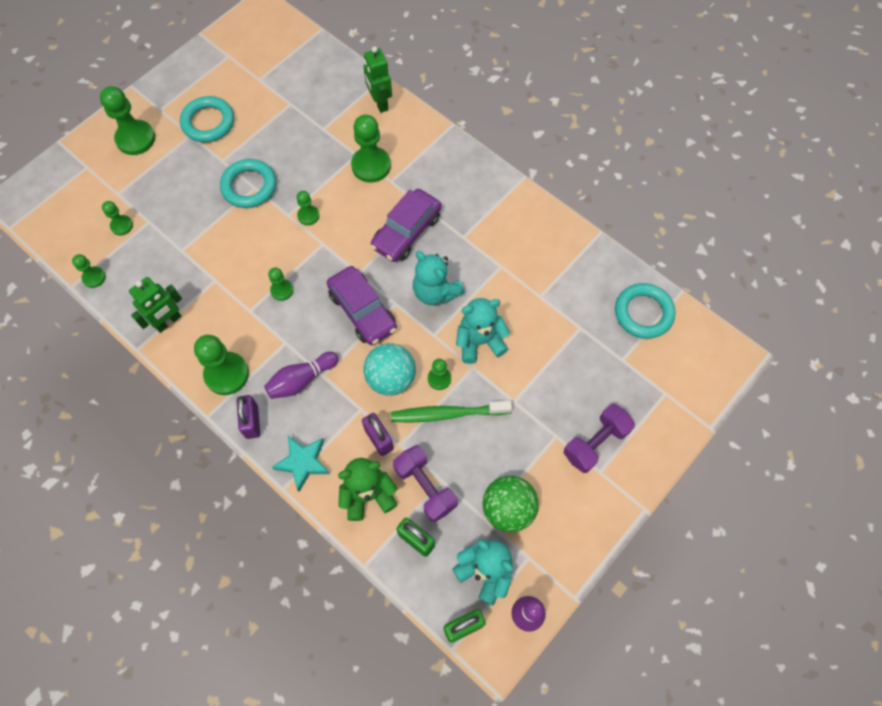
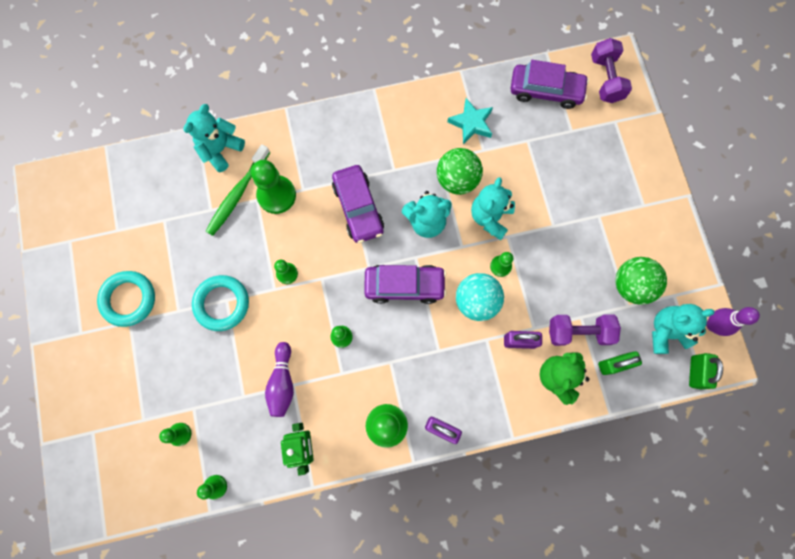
camera: 55 degrees left, 10 degrees up
green pawn [100,86,155,155] -> none
purple bowling pin [264,352,339,399] -> purple bowling pin moved to [265,342,294,417]
turquoise star [272,436,330,492] -> turquoise star moved to [447,98,493,144]
green robot [363,46,392,113] -> turquoise teddy bear [184,104,245,172]
green toothbrush [391,401,512,423] -> green toothbrush moved to [206,144,270,236]
purple dumbbell [564,404,635,473] -> purple dumbbell moved to [591,38,632,103]
turquoise ring [615,283,676,339] -> purple car [510,60,589,109]
none -> green ball [437,148,483,195]

